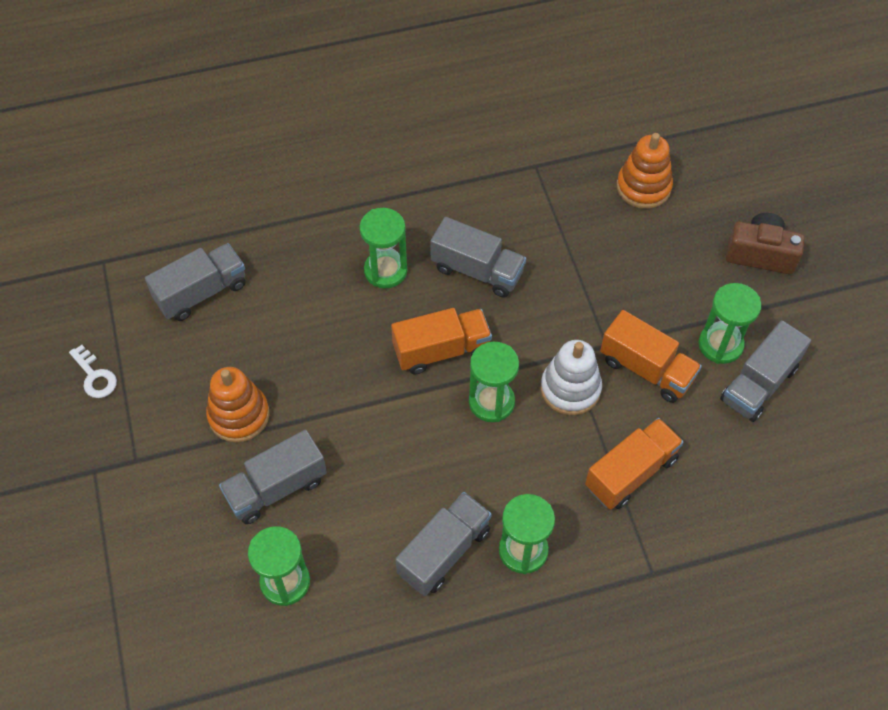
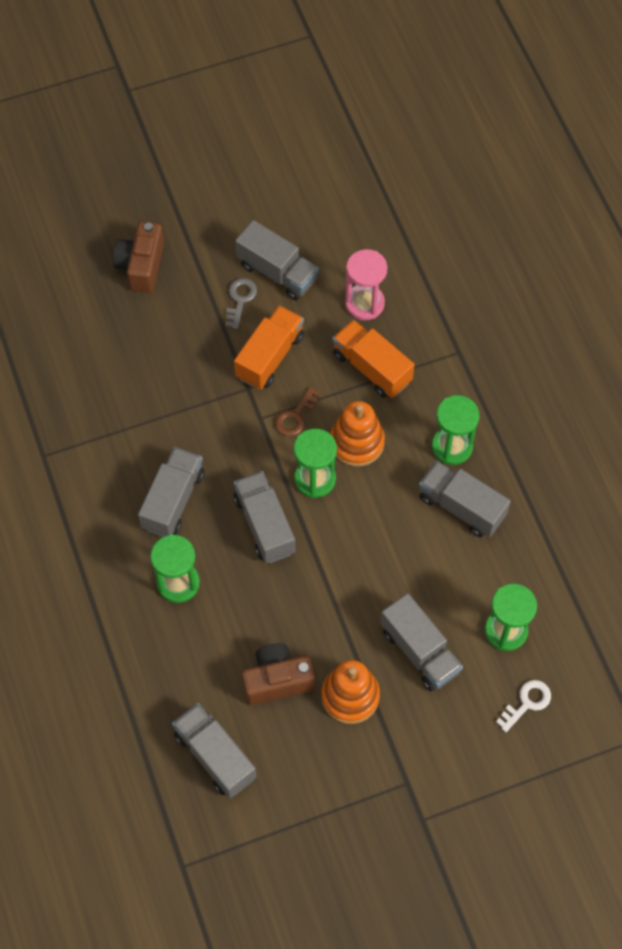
camera: 95 degrees left, 5 degrees up
white key [69,345,117,398] -> white key moved to [496,680,551,732]
orange truck [391,308,492,375] -> grey truck [234,471,295,563]
white stacking toy [541,340,602,415] -> brown key [275,387,321,436]
orange stacking toy [617,133,673,209] -> orange stacking toy moved to [331,401,385,467]
green hourglass [698,283,761,364] -> grey key [225,278,257,329]
none -> brown camera [242,643,316,705]
none -> pink hourglass [345,249,387,320]

